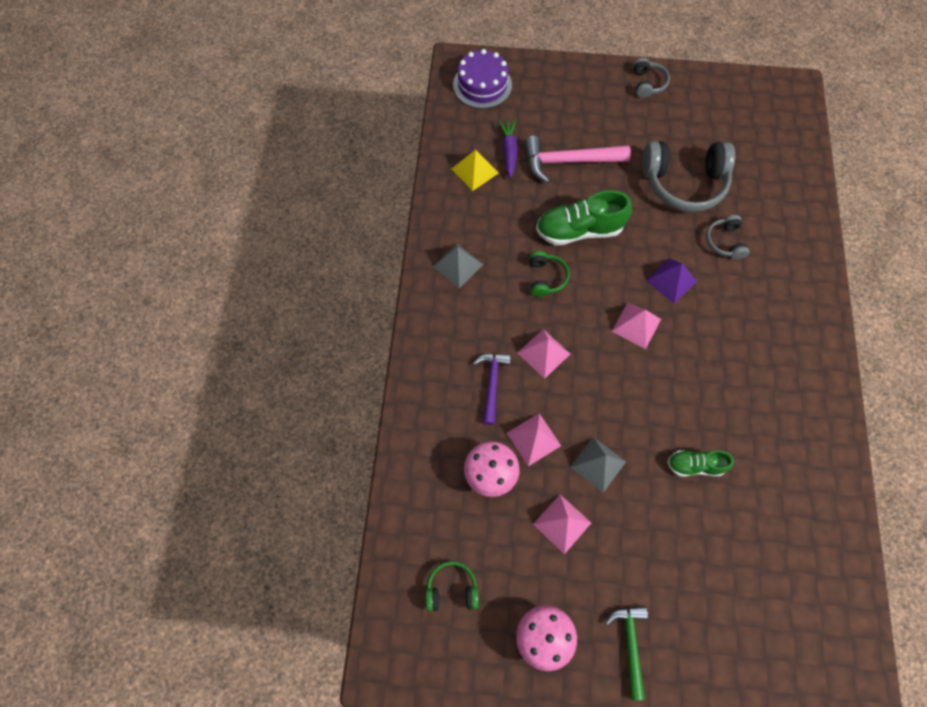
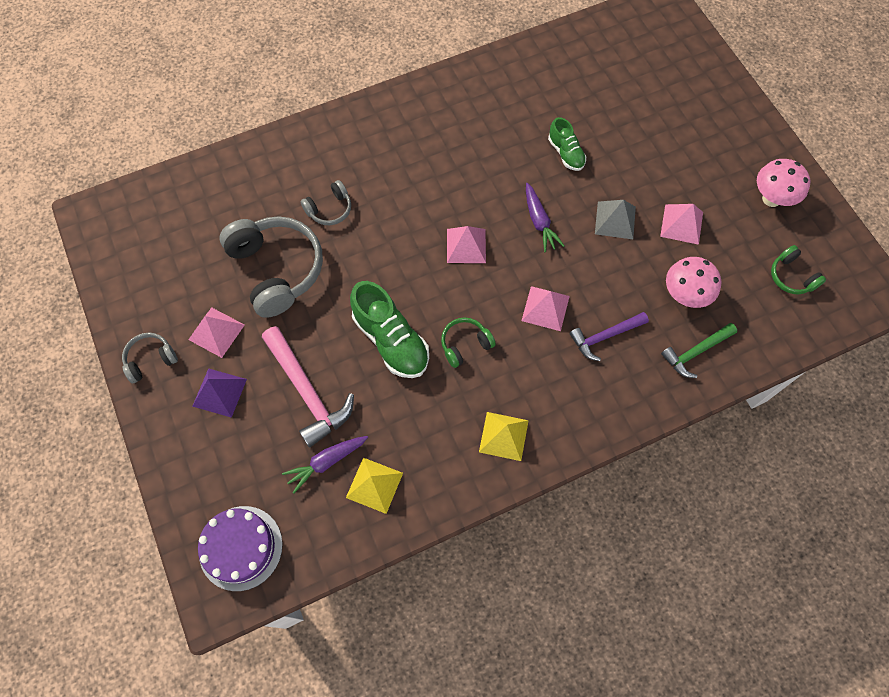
camera: 120 degrees left, 0 degrees up
grey pyramid [433,244,483,288] -> yellow pyramid [479,412,529,461]
pink pyramid [507,413,561,466] -> pink pyramid moved to [188,308,245,358]
green hammer [605,606,648,700] -> green hammer moved to [661,323,737,378]
purple pyramid [646,258,697,304] -> purple pyramid moved to [192,368,247,418]
none -> purple carrot [526,183,564,252]

